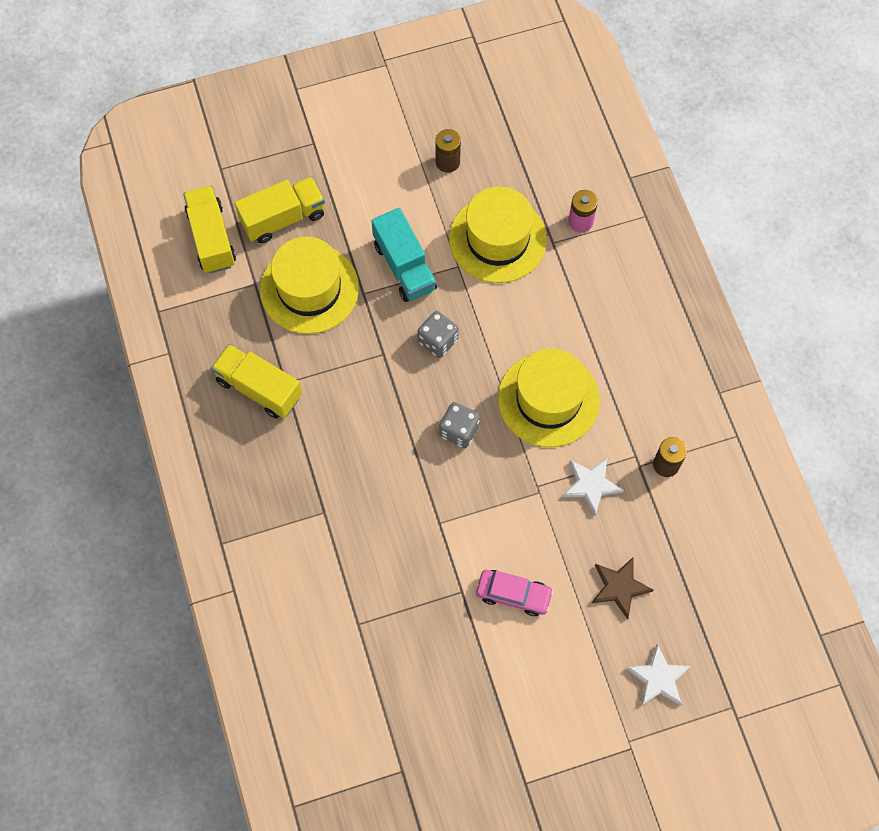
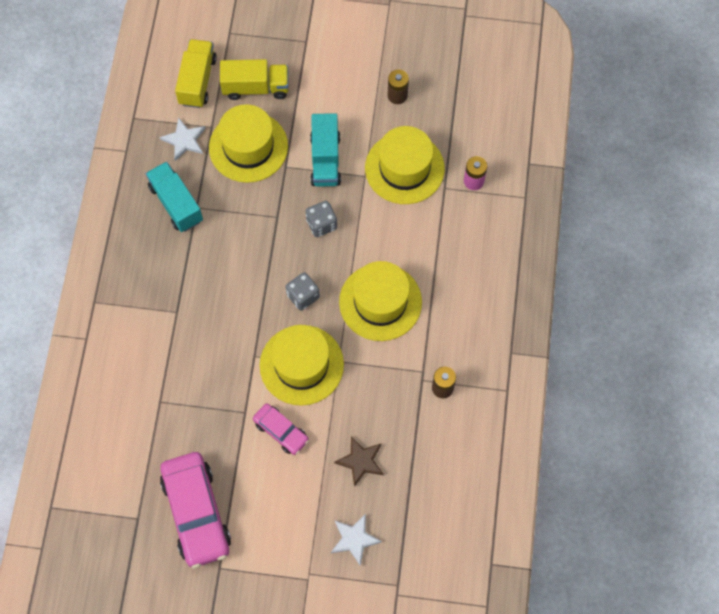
camera: 25 degrees right, 0 degrees up
yellow truck [211,344,302,419] -> turquoise truck [146,162,203,232]
white star [562,458,624,516] -> white star moved to [160,117,206,161]
none -> pink car [160,452,231,569]
none -> yellow hat [260,325,344,406]

